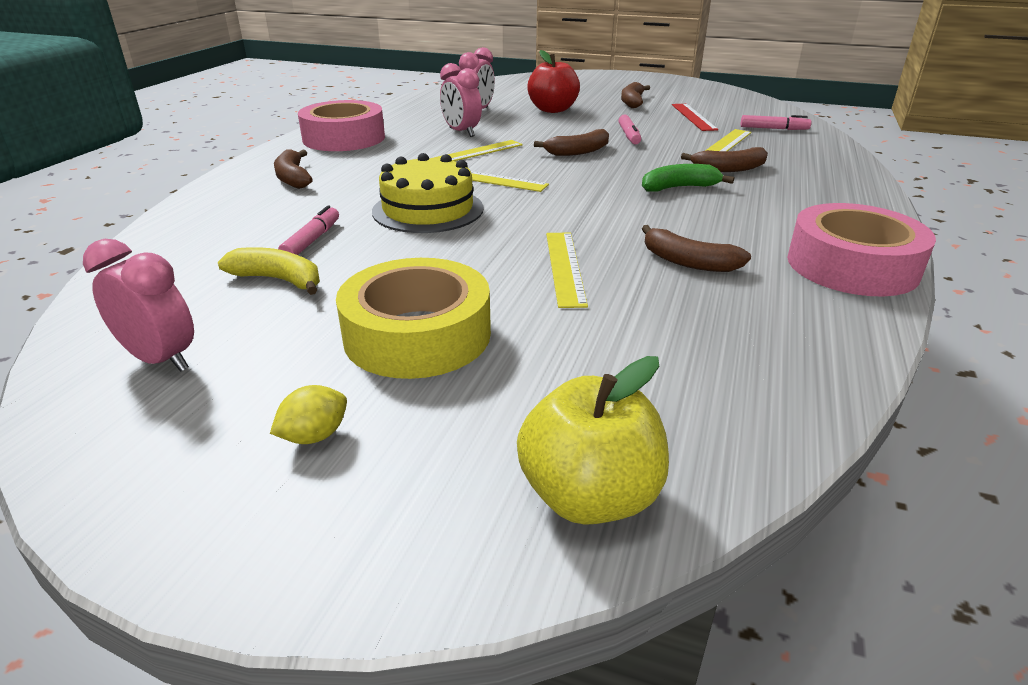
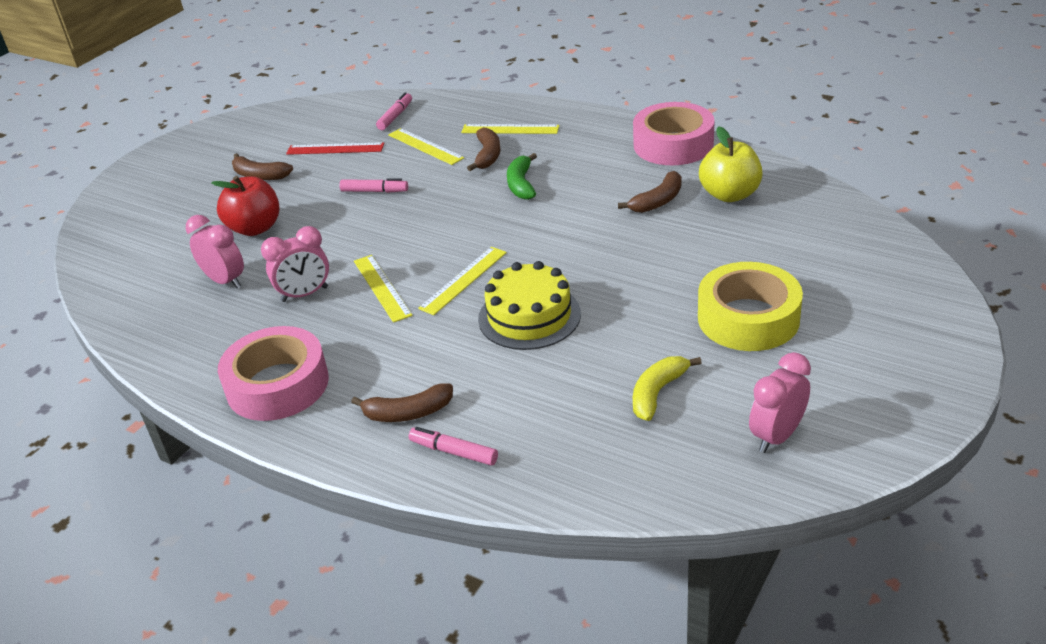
camera: 75 degrees left, 5 degrees up
yellow lemon [270,385,347,444] -> none
pink marker [278,205,339,255] -> pink marker moved to [409,427,498,466]
yellow apple [517,356,669,525] -> yellow apple moved to [699,126,763,202]
brown banana [534,129,609,156] -> none
yellow ruler [546,233,588,308] -> yellow ruler moved to [461,124,559,134]

